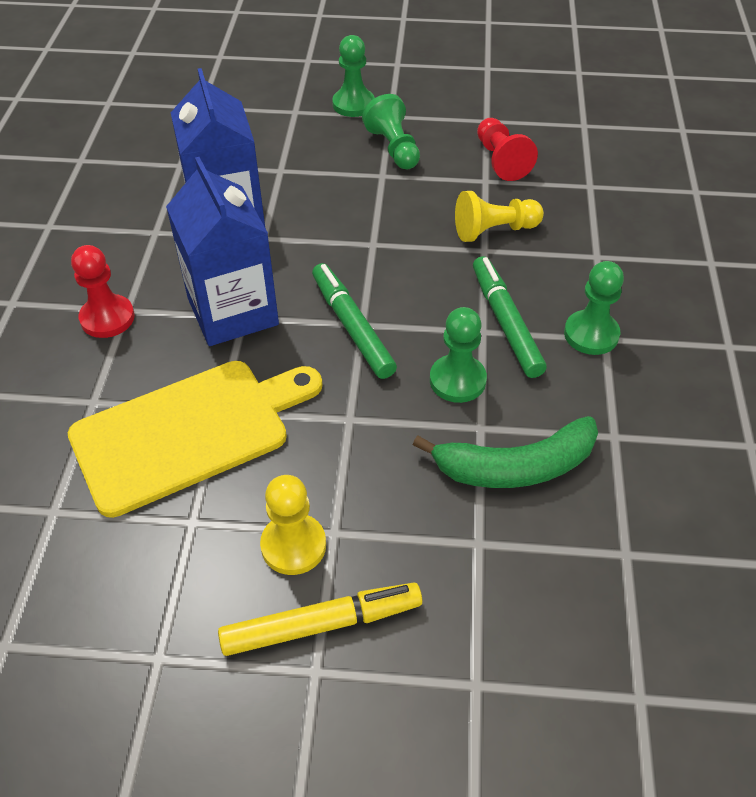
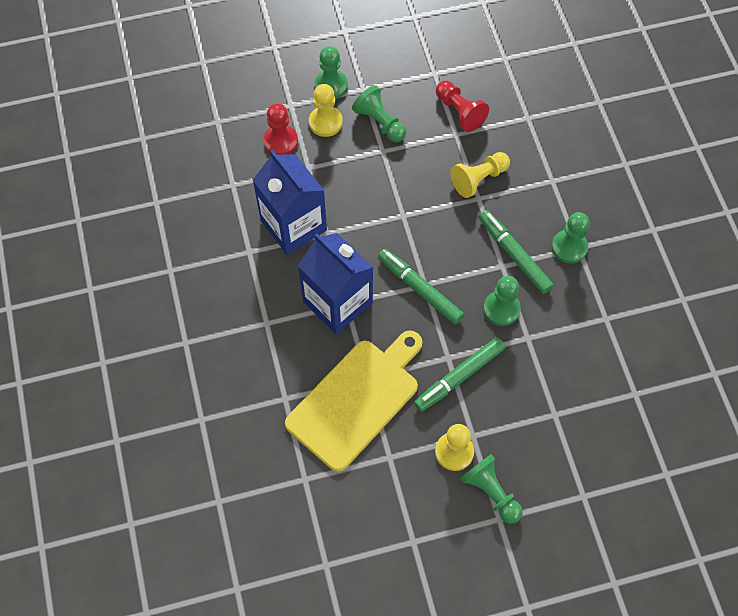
camera: 20 degrees left, 15 degrees up
red pawn [71,245,135,338] -> red pawn moved to [264,103,298,155]
yellow marker [218,582,422,656] -> green pawn [460,454,523,524]
green banana [413,416,598,488] -> none
none -> yellow pawn [309,84,343,137]
none -> green marker [414,337,505,412]

